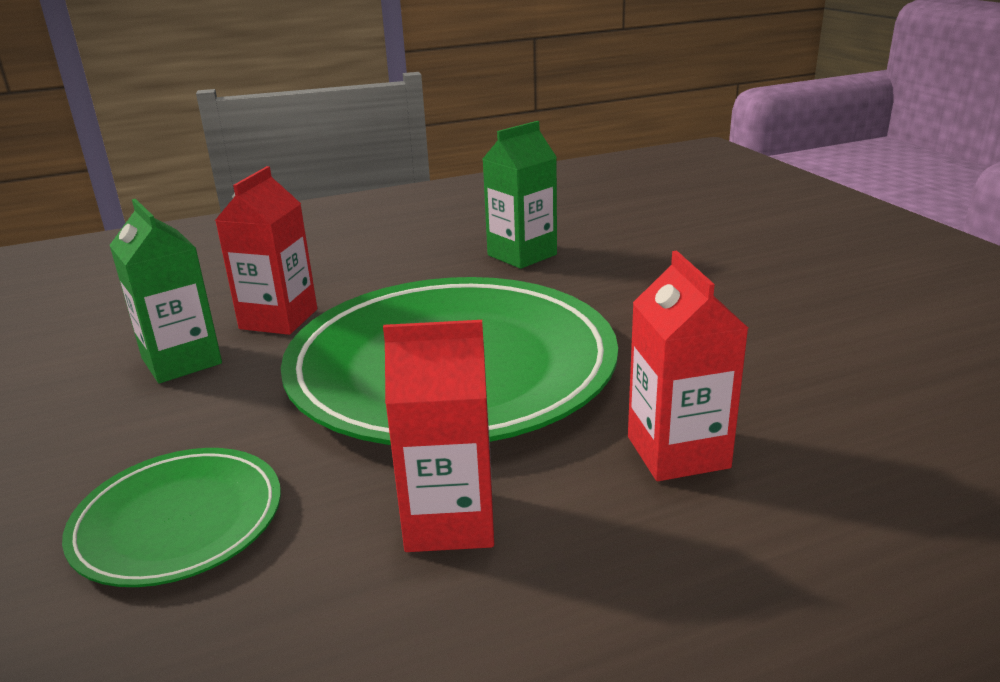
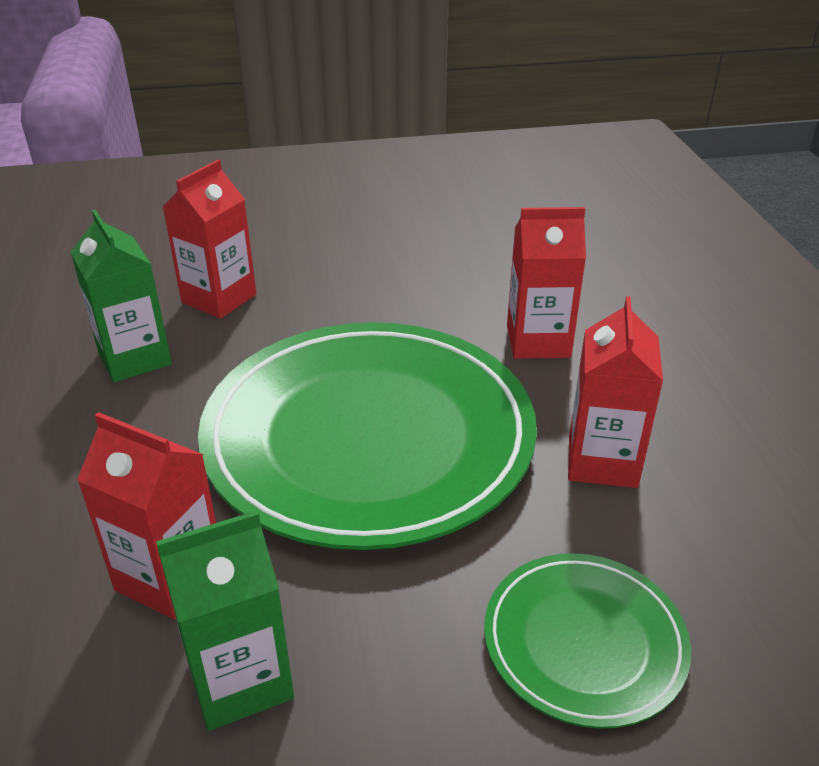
camera: 80 degrees left, 10 degrees up
none -> red carton [163,160,257,319]

